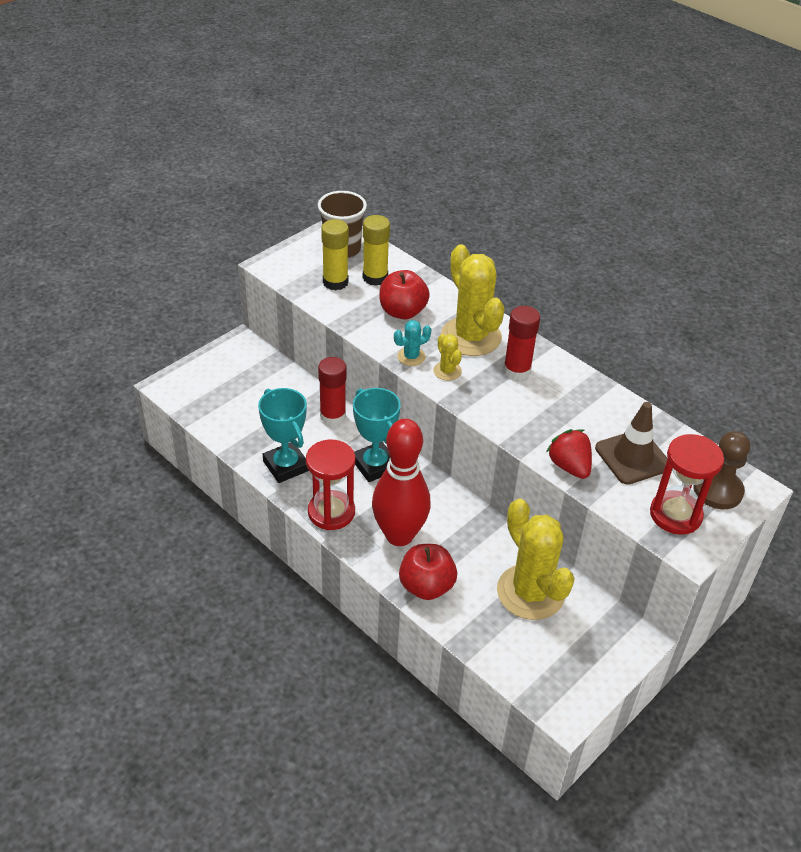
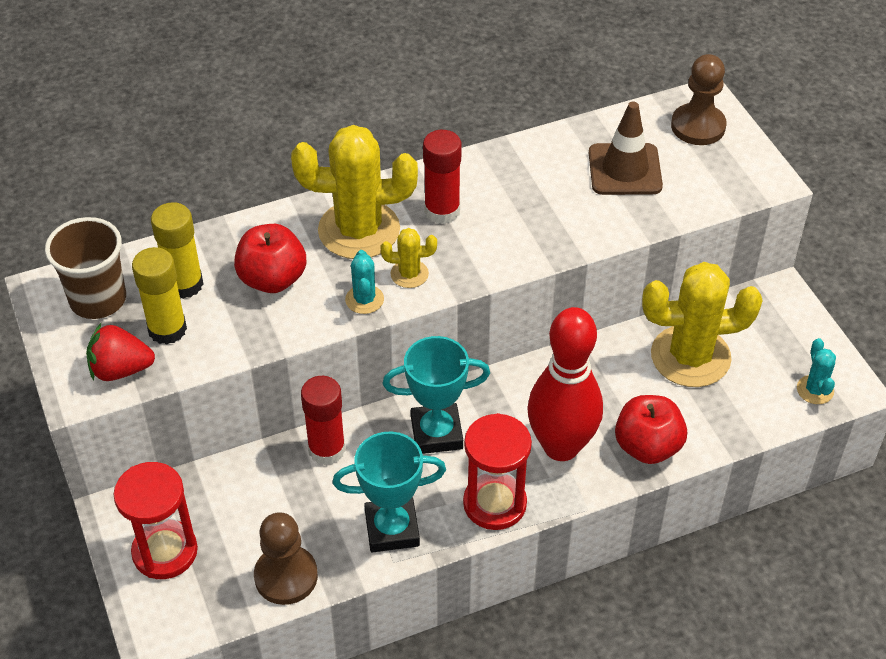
camera: 65 degrees left, 5 degrees up
red strawberry [546,429,592,479] -> red strawberry moved to [86,323,155,381]
red hourglass [650,434,724,535] -> red hourglass moved to [113,462,198,579]
none -> brown pawn [254,512,318,605]
none -> turquoise cactus [797,338,836,404]

